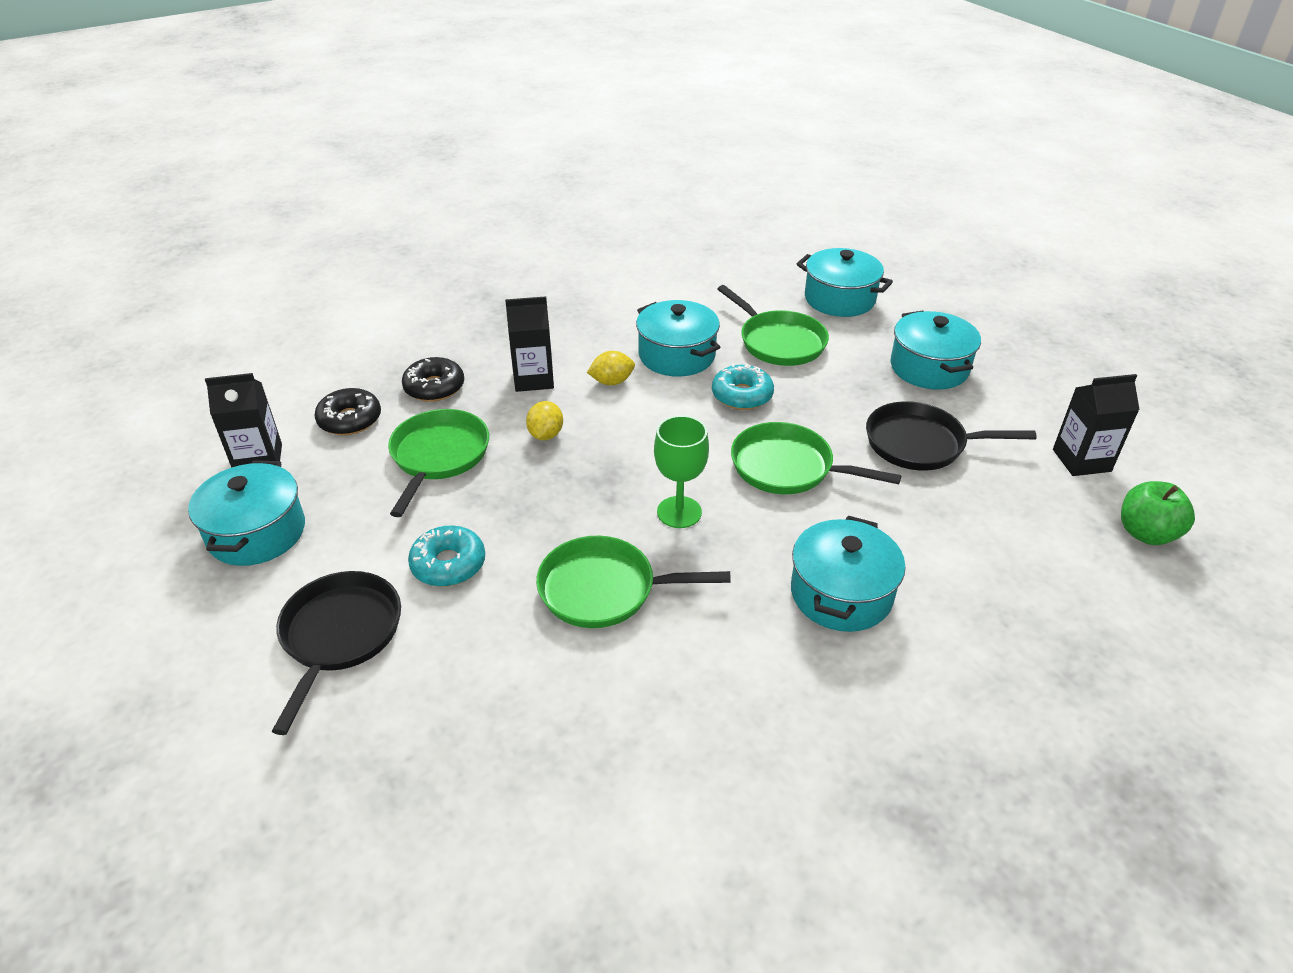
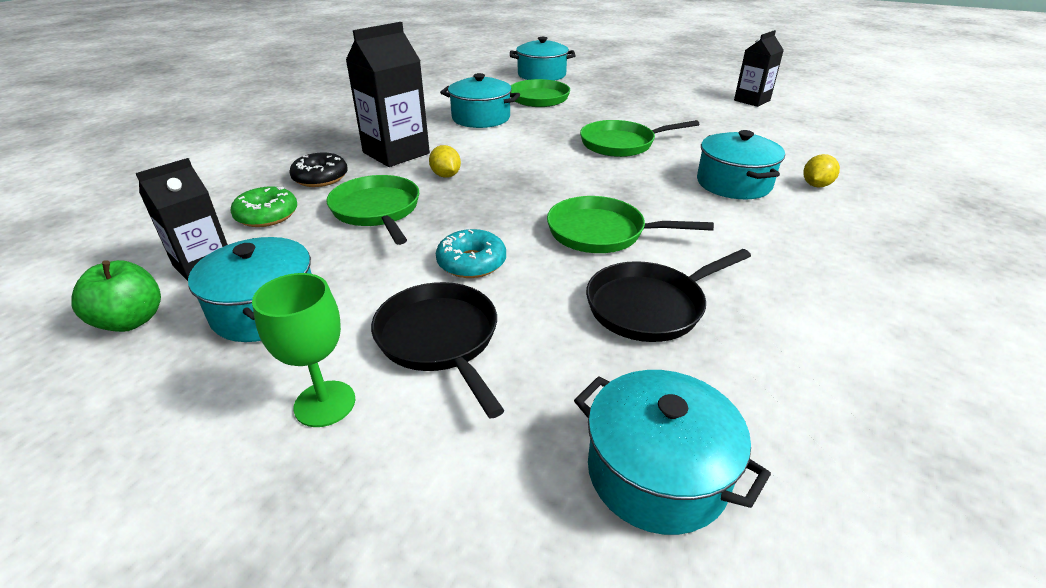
camera: 35 degrees left, 5 degrees down
black donut [314,388,381,435] -> green donut [230,186,297,227]
black carton [505,296,554,392] -> black carton [346,22,430,167], size x1.52
green pan [536,536,731,628] -> green pan turned 45 degrees clockwise [547,196,714,253]
yellow lemon [587,351,635,385] -> yellow lemon moved to [803,154,840,187]
green goblet [654,416,709,528] -> green goblet moved to [252,273,355,427]
turquoise donut [712,363,774,410] -> none
black pan [866,401,1037,471] -> black pan moved to [586,249,751,342]
turquoise pot [891,311,981,390] -> turquoise pot moved to [574,370,771,535]
green apple [1121,481,1195,545] -> green apple moved to [72,260,161,332]

